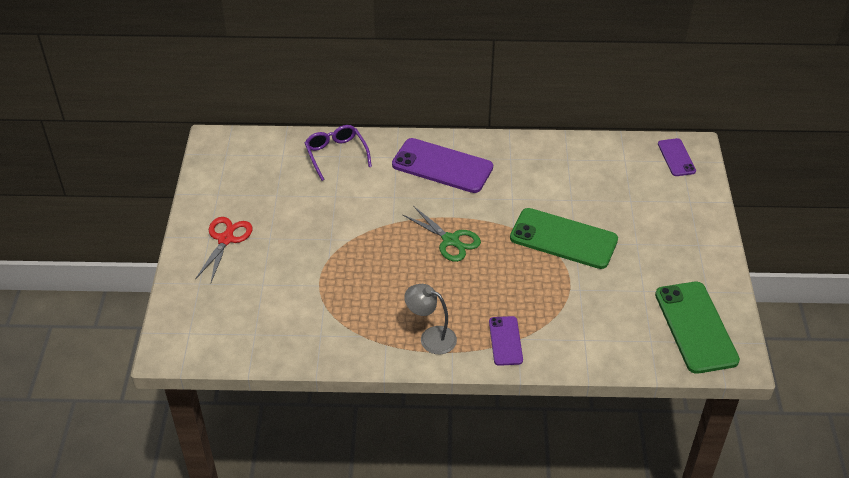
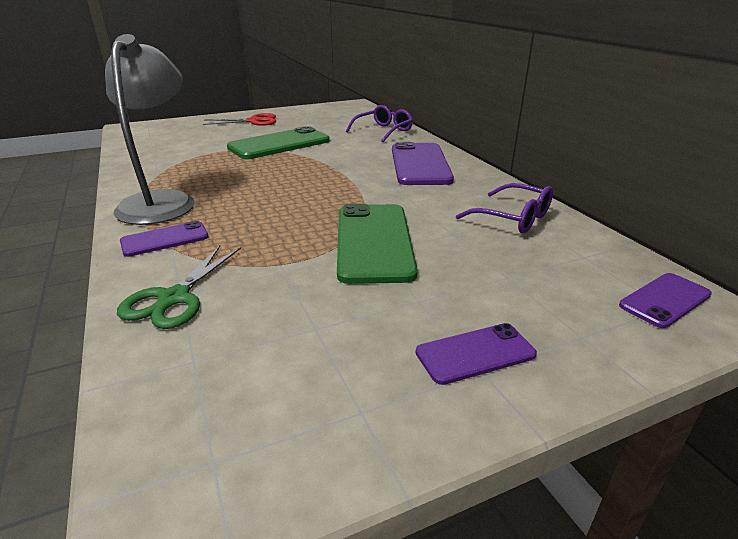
camera: 65 degrees right, 15 degrees down
green scissors [402,206,481,262] -> green scissors moved to [117,246,241,329]
grey lamp [404,284,457,354] -> grey lamp [105,34,195,225], size x1.77
green phone [655,282,740,374] -> green phone moved to [227,126,330,159]
none -> purple phone [416,323,537,385]
none -> purple glasses [456,183,553,233]

